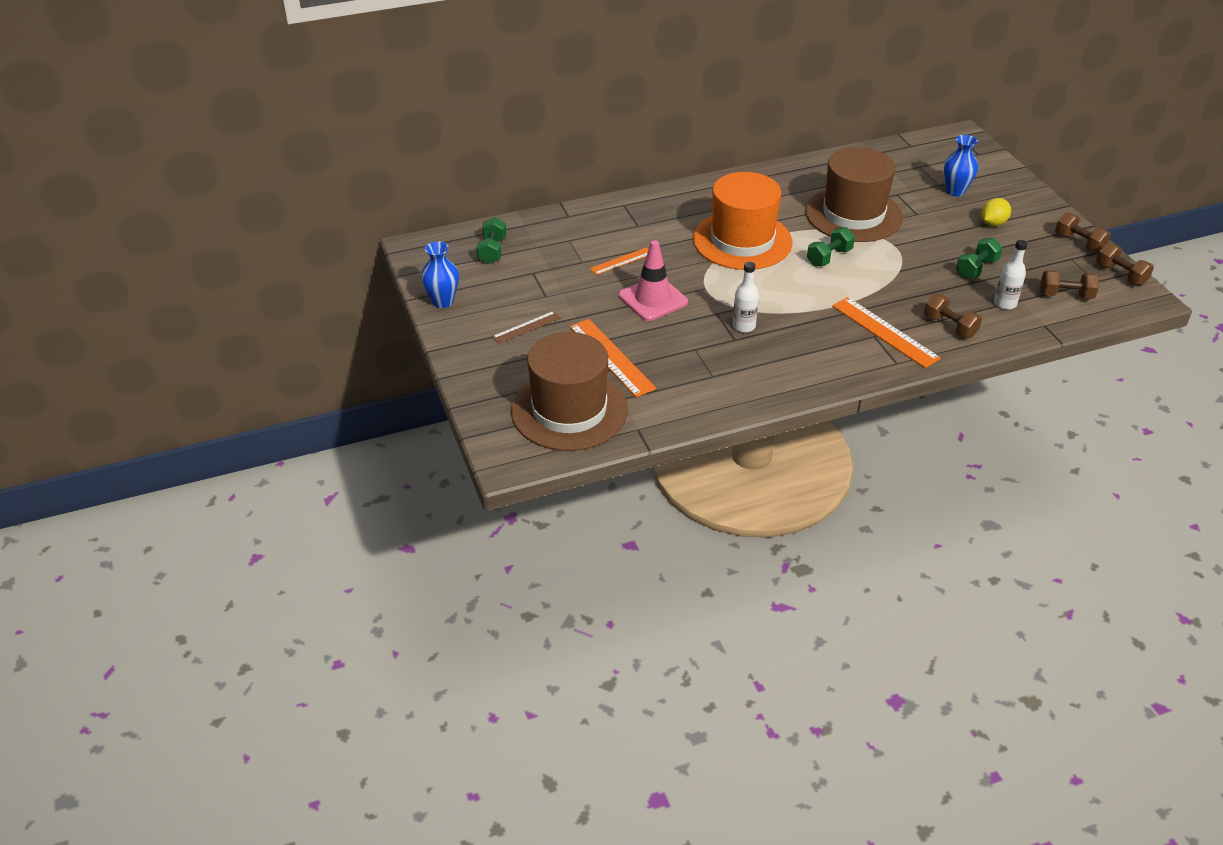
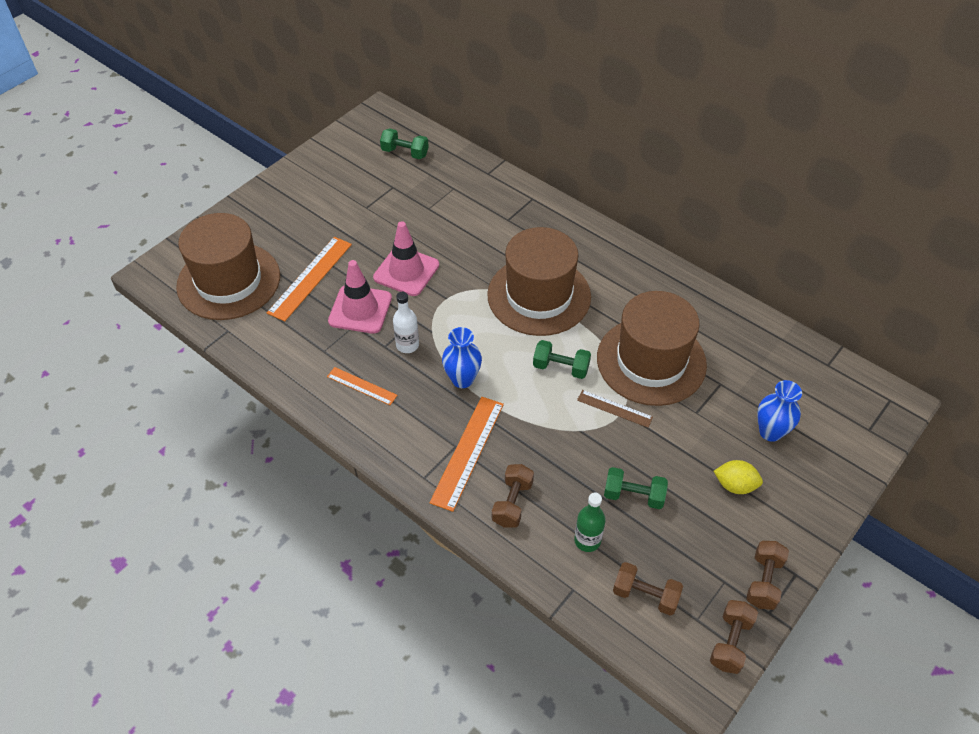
camera: 60 degrees right, 10 degrees up
blue vase [421,241,459,308] -> blue vase moved to [442,327,482,388]
green dumbbell [477,217,507,264] -> green dumbbell turned 45 degrees clockwise [380,128,429,159]
brown ruler [492,311,561,344] -> brown ruler moved to [577,390,653,428]
orange ruler [590,247,649,275] -> orange ruler moved to [327,367,397,405]
orange hat [693,172,793,270] -> brown hat [487,227,591,336]
white bottle [994,240,1027,310] -> green bottle [574,493,606,552]
brown dumbbell [1040,270,1099,299] -> brown dumbbell turned 45 degrees counterclockwise [613,562,683,615]
none -> pink traffic cone [328,260,392,334]

